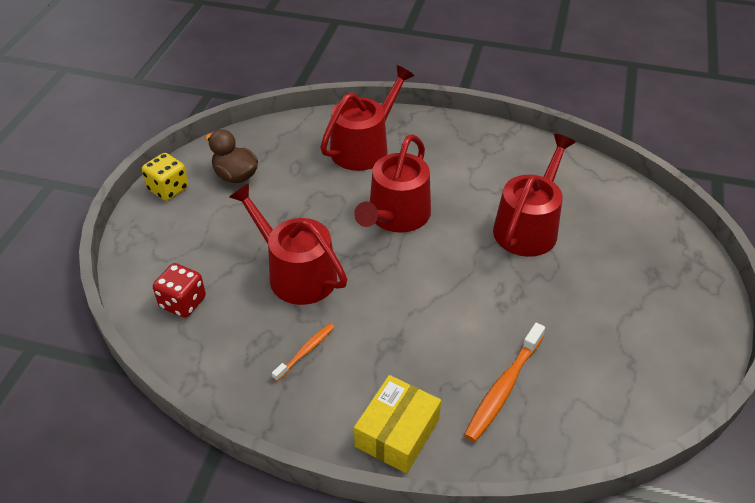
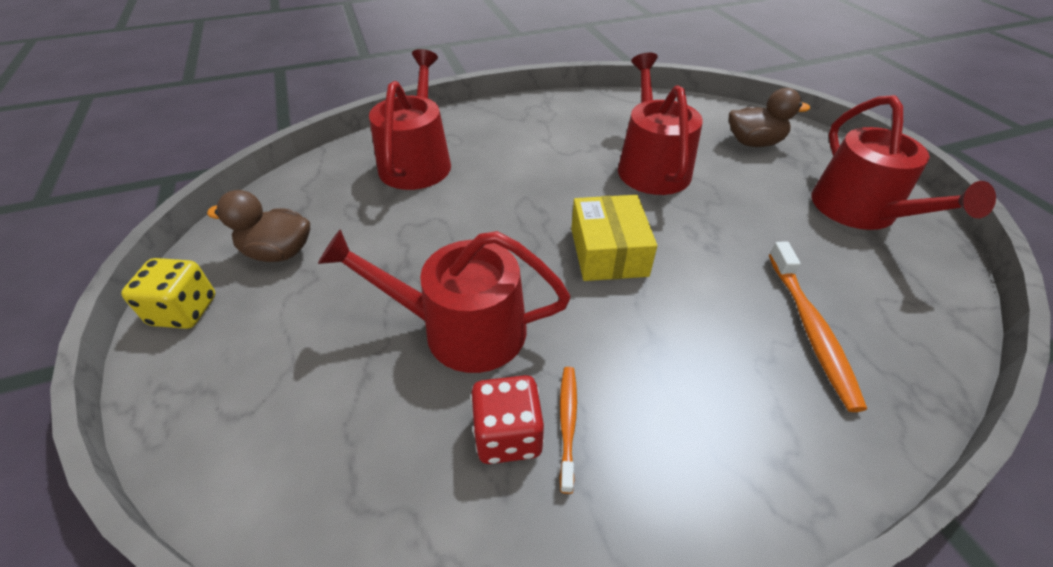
camera: 35 degrees left, 0 degrees up
red dice [153,263,206,318] -> red dice moved to [471,375,544,464]
red watering can [354,134,431,233] -> red watering can moved to [811,95,996,230]
yellow box [354,375,441,474] -> yellow box moved to [571,195,657,281]
none -> brown duck [729,88,810,147]

